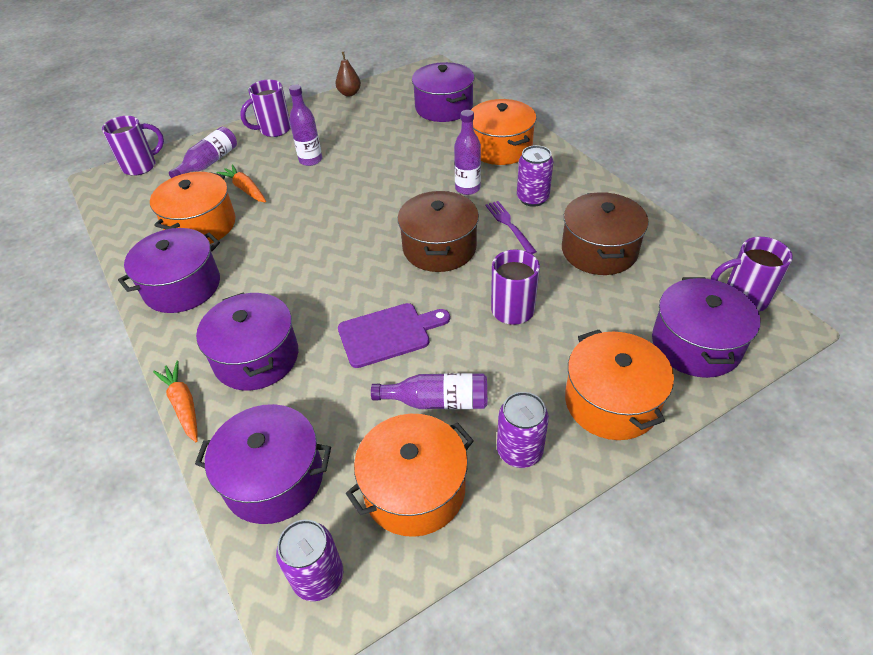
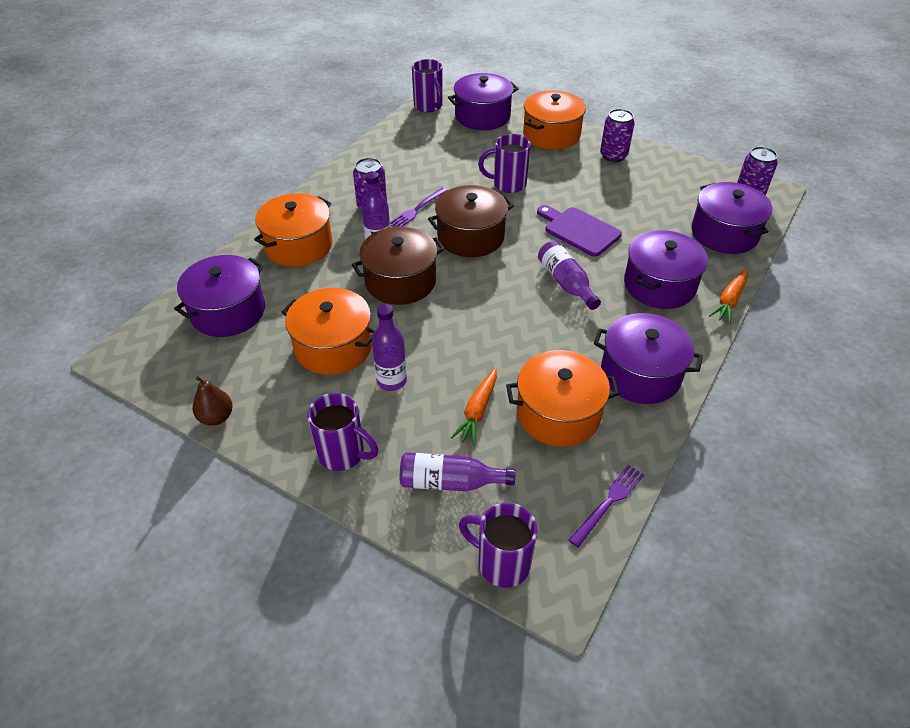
camera: 120 degrees left, 0 degrees up
orange pot [346,414,474,537] -> orange pot moved to [282,288,375,375]
purple bottle [371,373,487,409] -> purple bottle moved to [538,241,601,310]
brown pot [562,192,649,275] -> brown pot moved to [352,227,445,305]
none -> purple fork [569,465,644,547]

